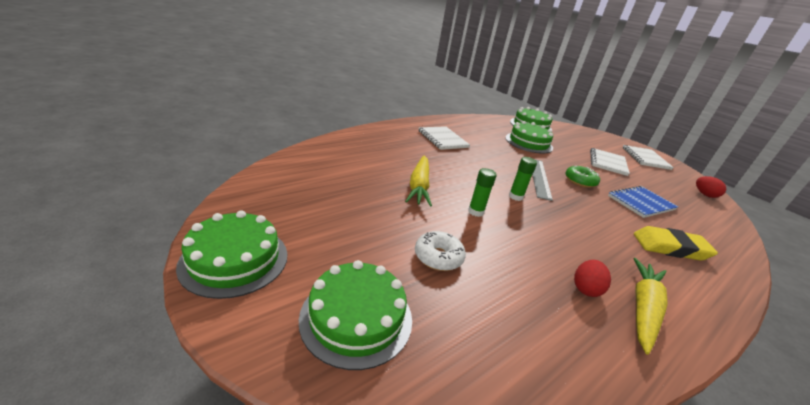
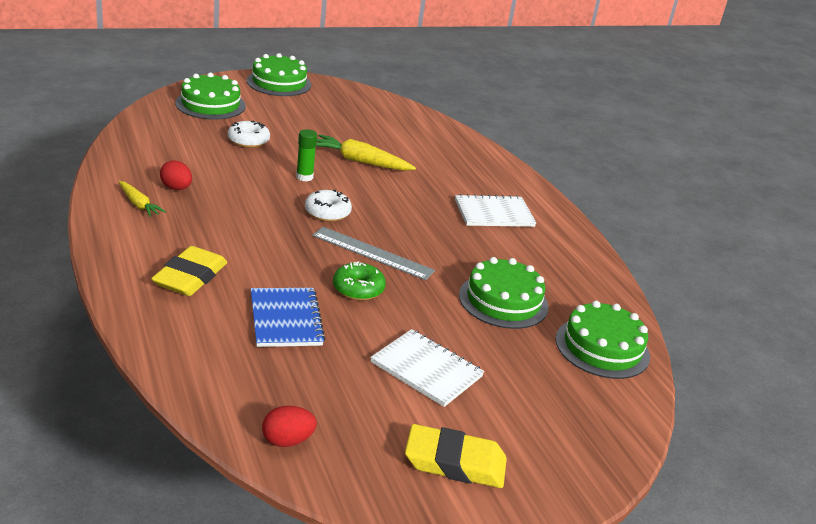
camera: 105 degrees right, 0 degrees up
green glue stick [509,157,537,201] -> white donut [305,190,352,222]
white notebook [622,145,674,170] -> yellow eraser [405,424,507,488]
yellow carrot [633,258,668,355] -> yellow carrot [118,181,166,217], size x0.60

